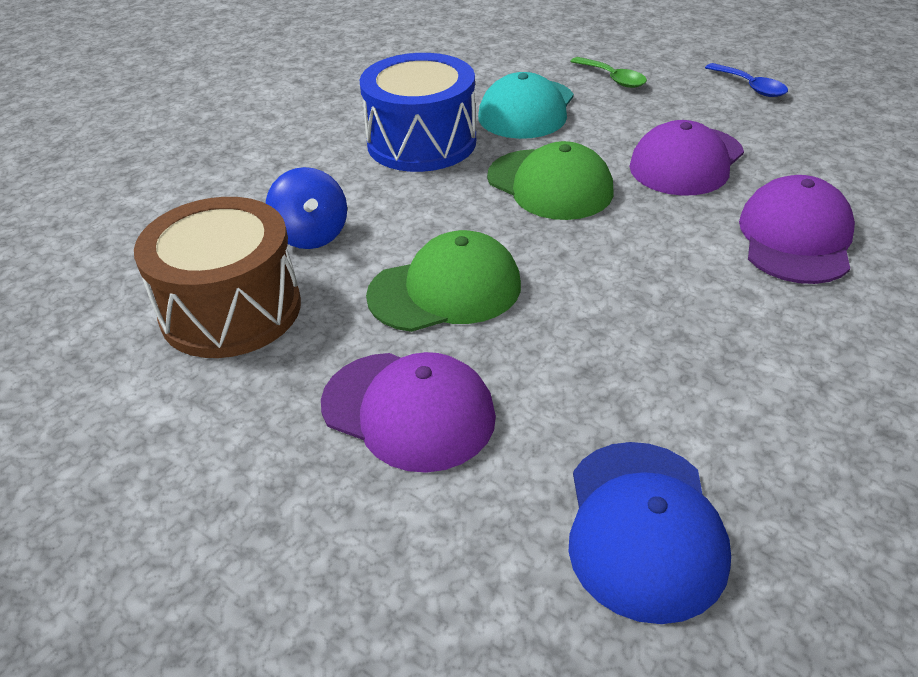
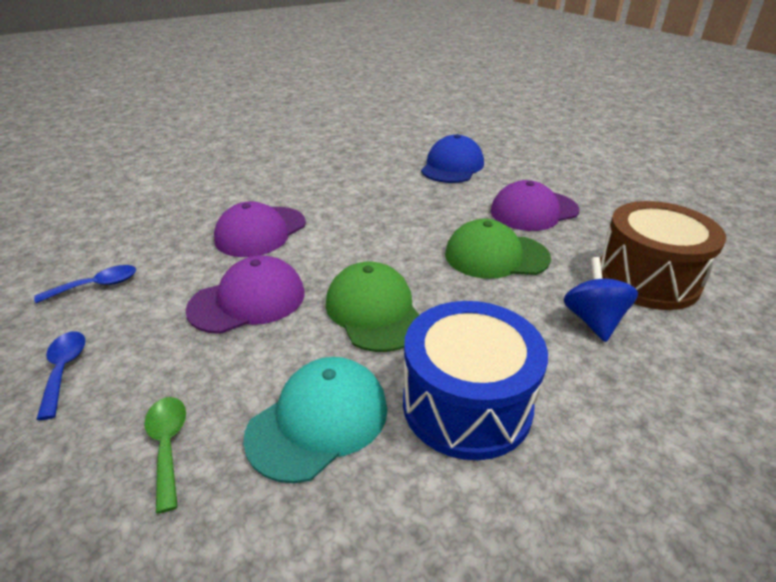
camera: 160 degrees left, 5 degrees down
purple cap [321,352,496,473] -> purple cap turned 75 degrees counterclockwise [491,180,579,231]
none -> blue spoon [34,265,136,303]

